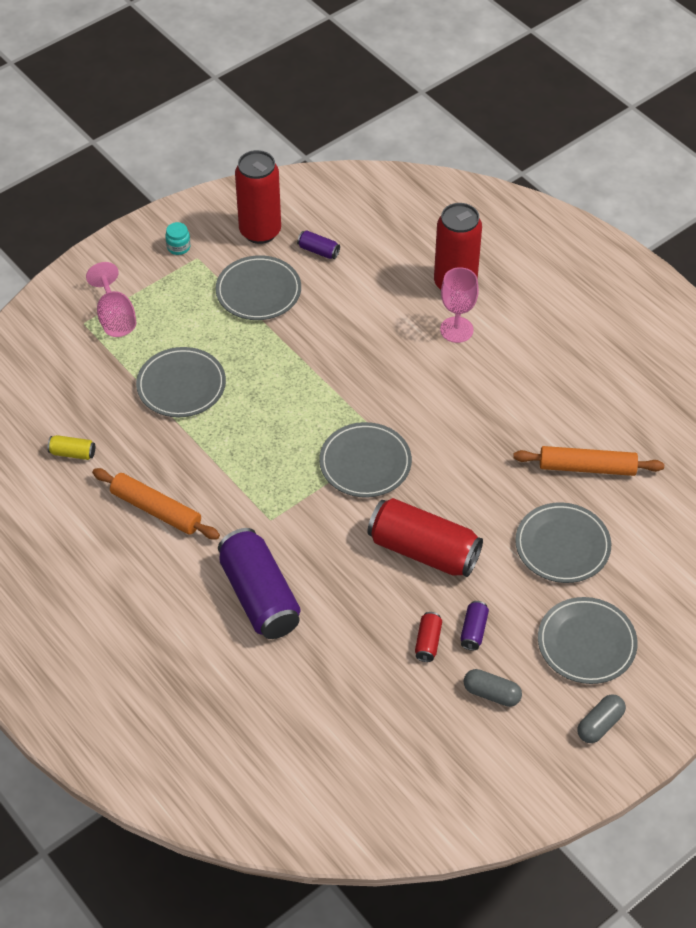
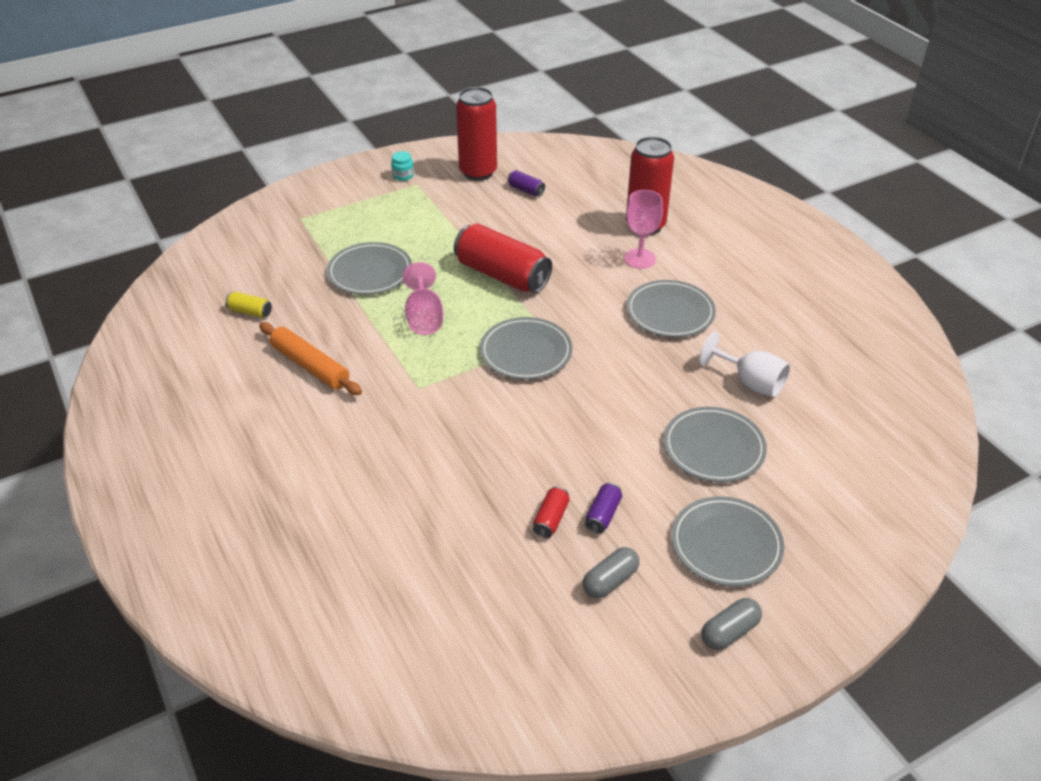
camera: 10 degrees right, 10 degrees down
pink goblet [86,262,137,337] -> pink goblet moved to [403,262,444,335]
grey plate [216,255,301,320] -> grey plate moved to [626,280,716,337]
purple can [218,528,300,639] -> none
red can [367,498,483,577] -> red can moved to [454,223,552,293]
grey capsule [464,669,522,707] -> grey capsule turned 75 degrees counterclockwise [583,547,639,598]
orange rolling pin [513,446,664,476] -> white goblet [699,332,790,397]

